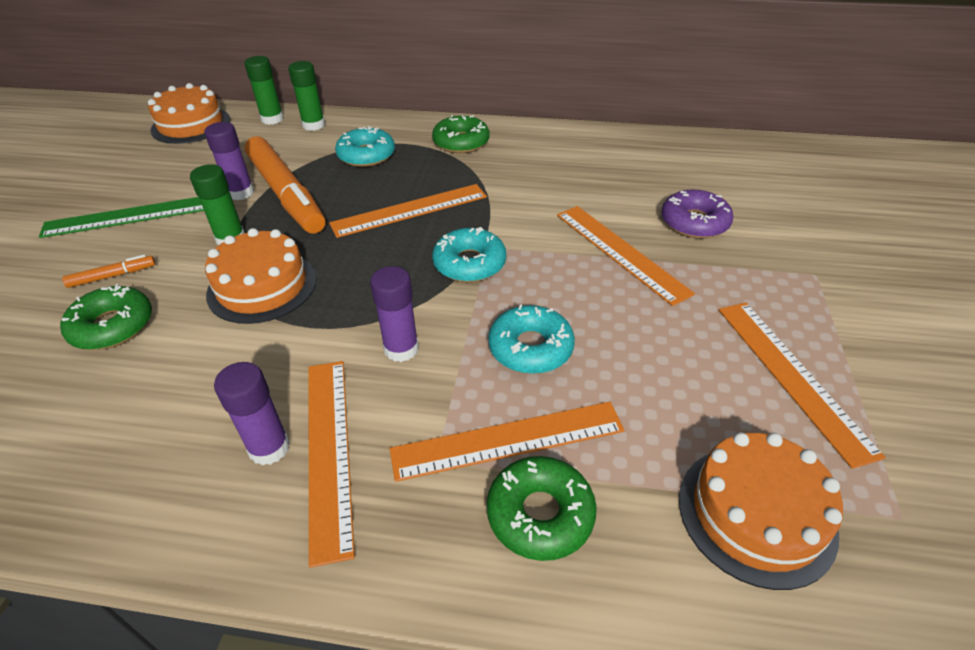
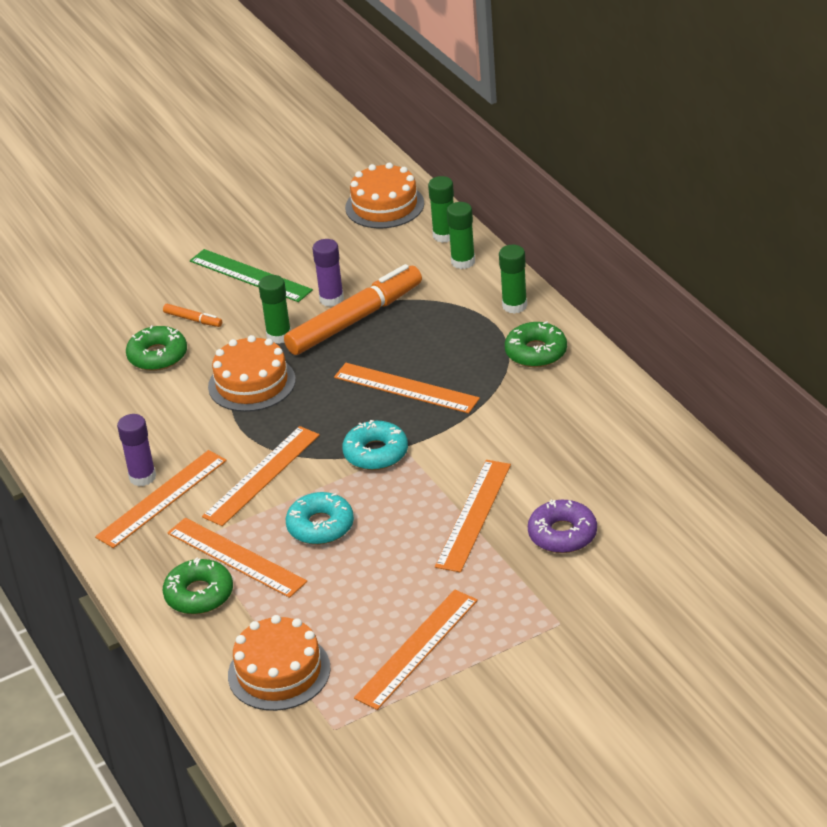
camera: 55 degrees right, 5 degrees down
orange marker [245,136,325,234] -> orange marker turned 150 degrees counterclockwise [284,264,422,355]
turquoise donut [335,126,395,167] -> none
purple glue stick [370,266,419,362] -> orange ruler [202,426,320,526]
none -> green glue stick [499,245,527,314]

